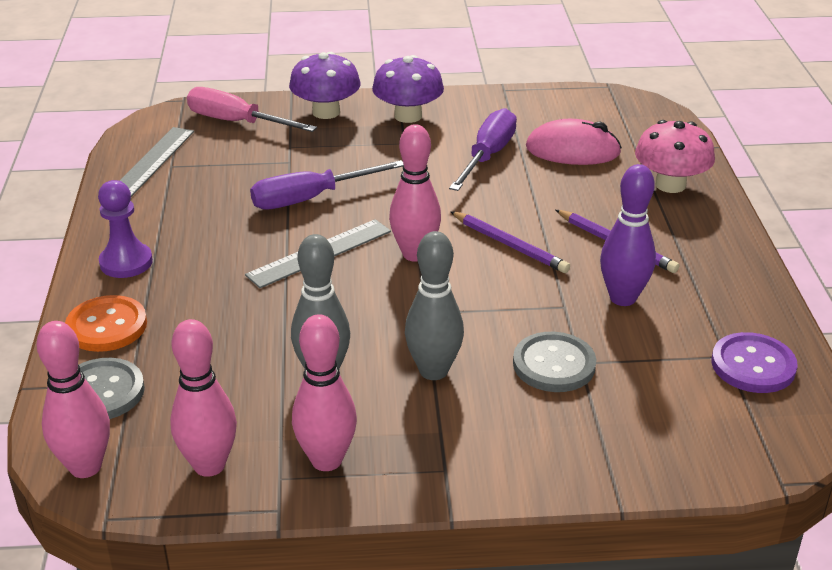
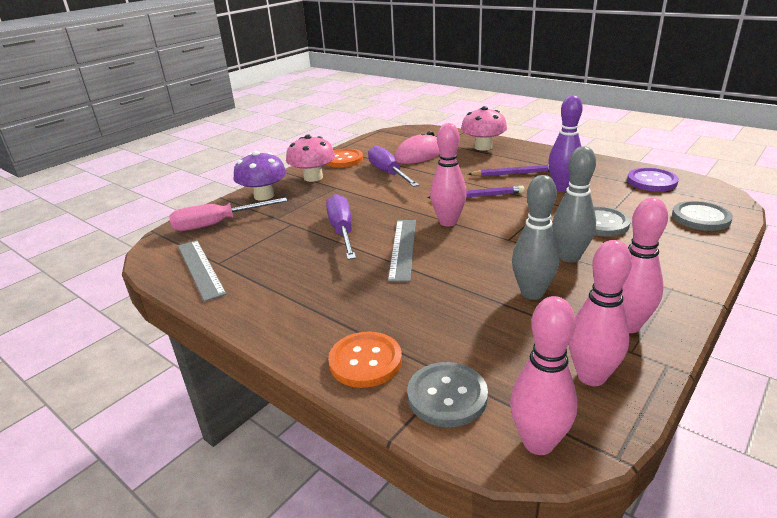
camera: 45 degrees left, 5 degrees down
purple pawn [98,180,153,278] -> none
purple screwdriver [250,160,404,210] -> purple screwdriver turned 150 degrees clockwise [326,194,356,260]
purple mushroom [372,55,444,123] -> pink mushroom [286,134,335,182]
none -> orange button [326,149,363,168]
none -> grey button [672,201,733,231]

